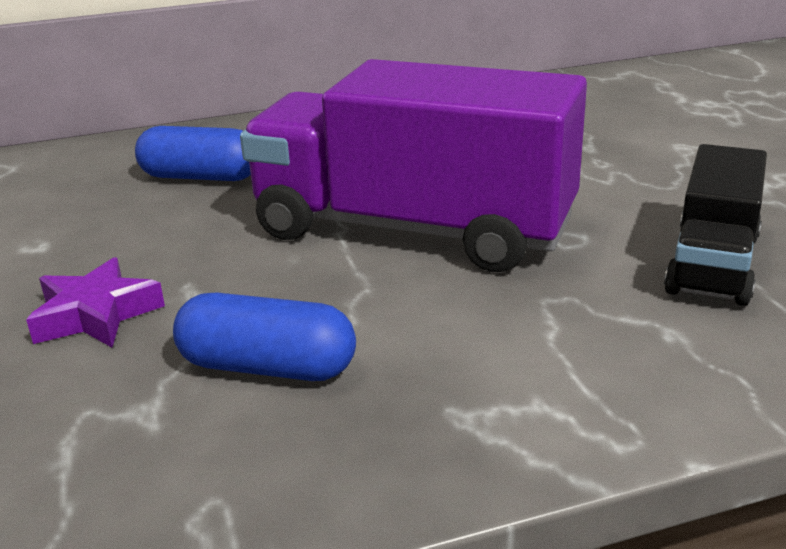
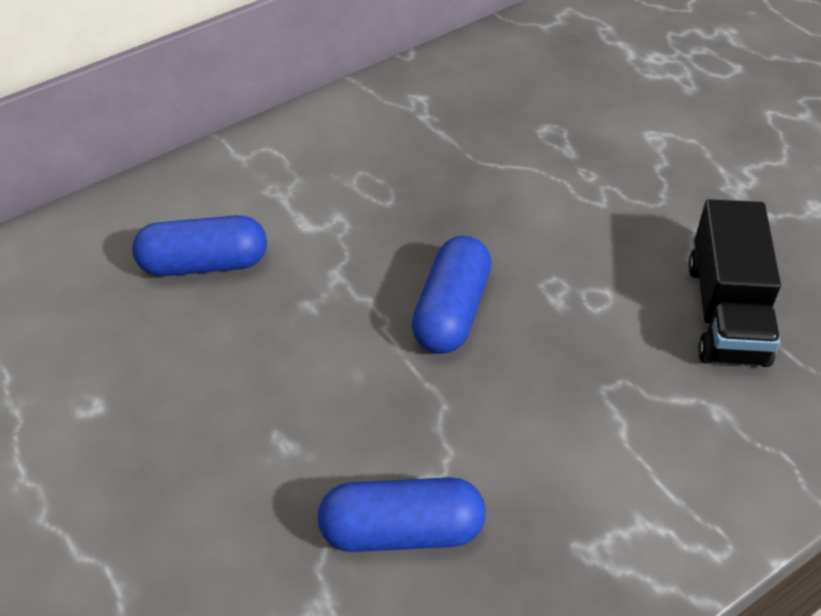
camera: 15 degrees left, 20 degrees up
purple star [26,257,165,347] -> none
purple truck [240,59,587,272] -> blue capsule [412,236,491,354]

